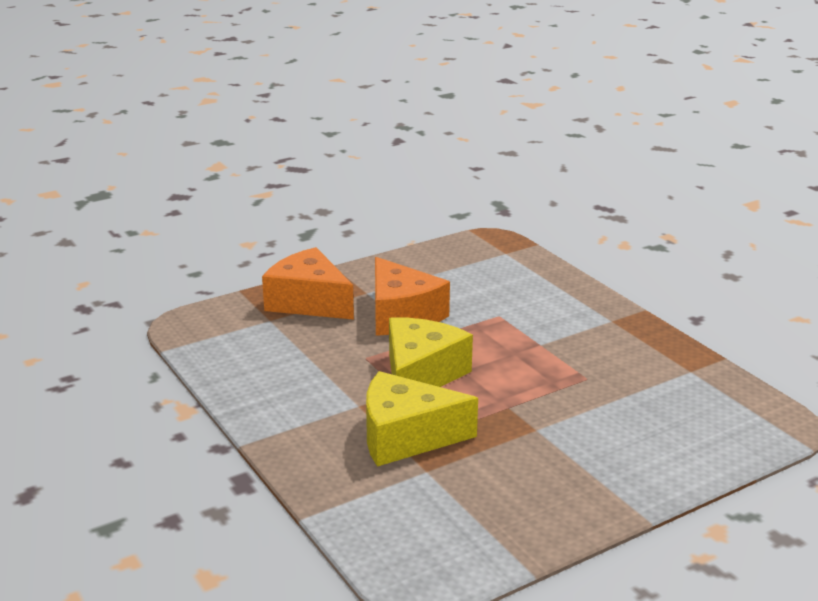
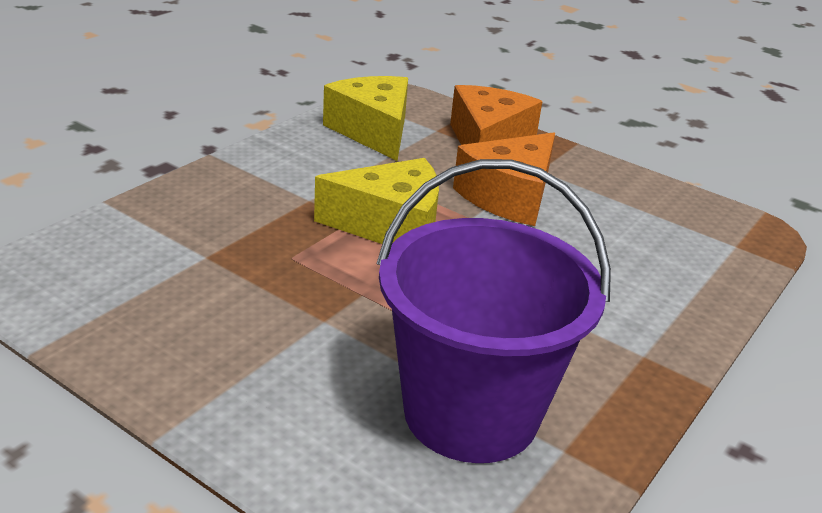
camera: 65 degrees right, 5 degrees up
yellow cheese [366,371,478,467] -> yellow cheese moved to [323,76,408,161]
none -> purple bucket [377,159,611,463]

